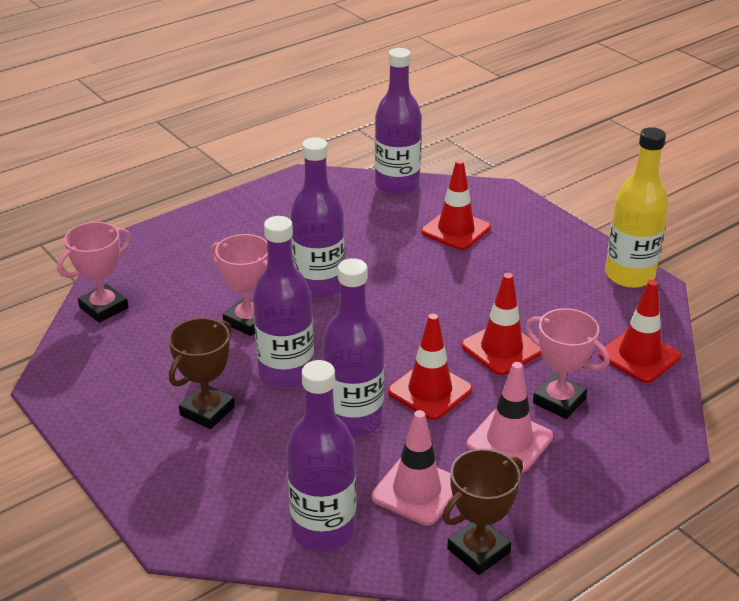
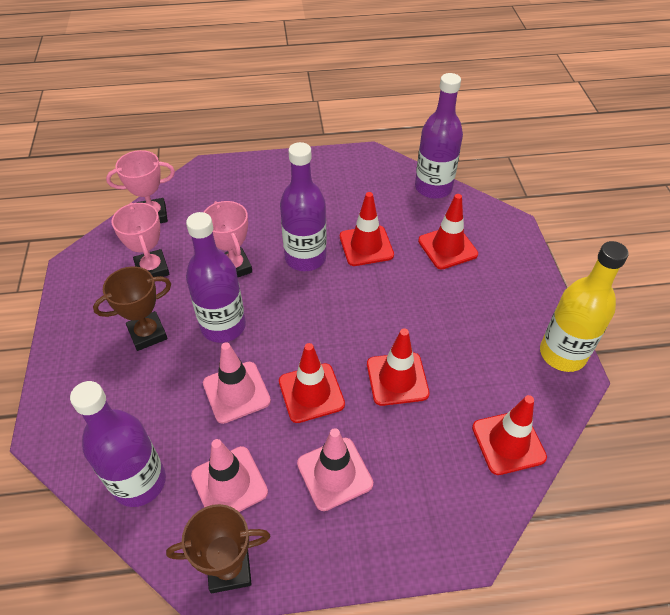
camera: 30 degrees right, 15 degrees up
purple bottle [323,258,384,437] -> pink traffic cone [203,342,271,424]
pink trophy [526,308,610,419] -> pink trophy moved to [111,203,170,277]
none -> red traffic cone [340,192,394,266]

